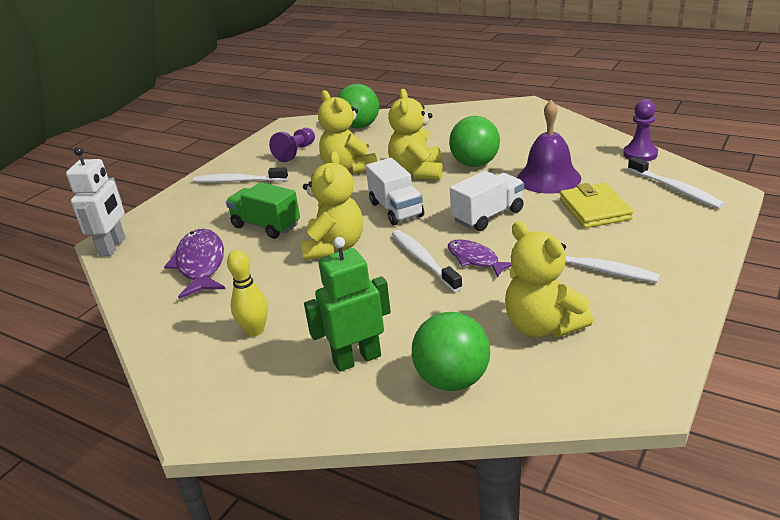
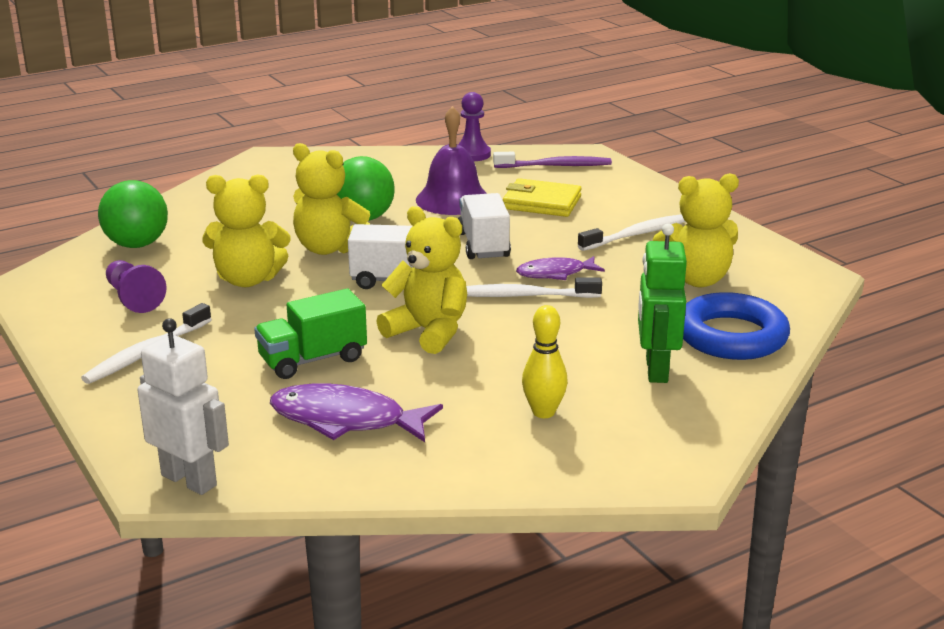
camera: 65 degrees left, 5 degrees down
green ball [412,312,490,391] -> blue ring [683,292,790,360]
white toothbrush [628,157,725,209] -> purple toothbrush [493,152,612,168]

